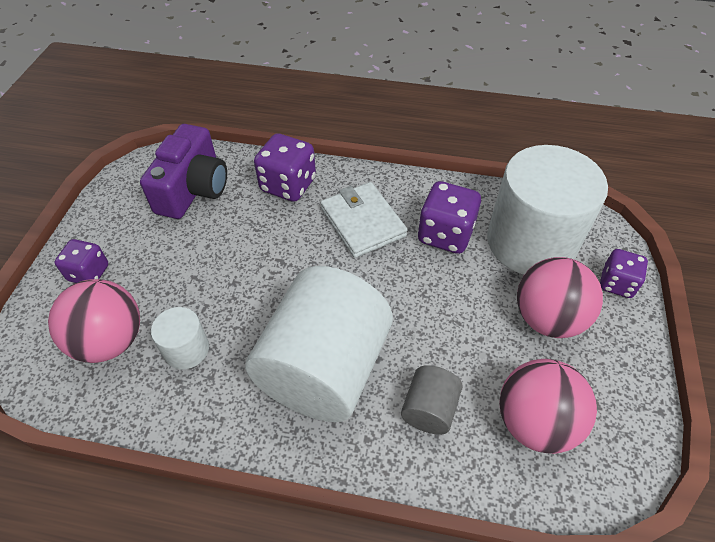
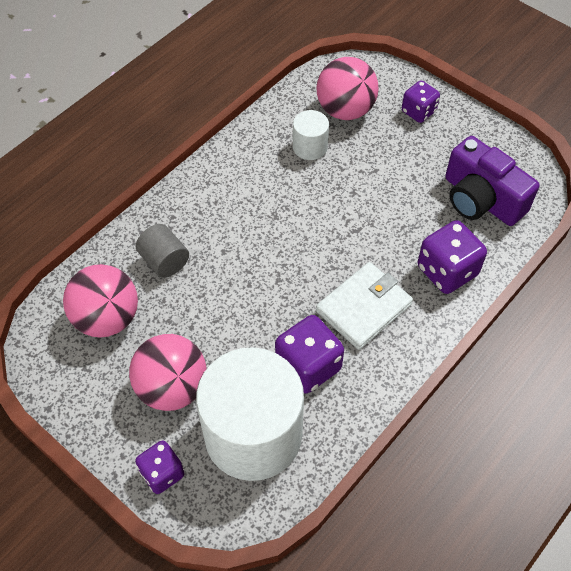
camera: 120 degrees right, 5 degrees up
white cylinder [245,266,393,422] -> none
white wallet [321,182,408,258] -> white wallet turned 45 degrees counterclockwise [316,262,413,350]

